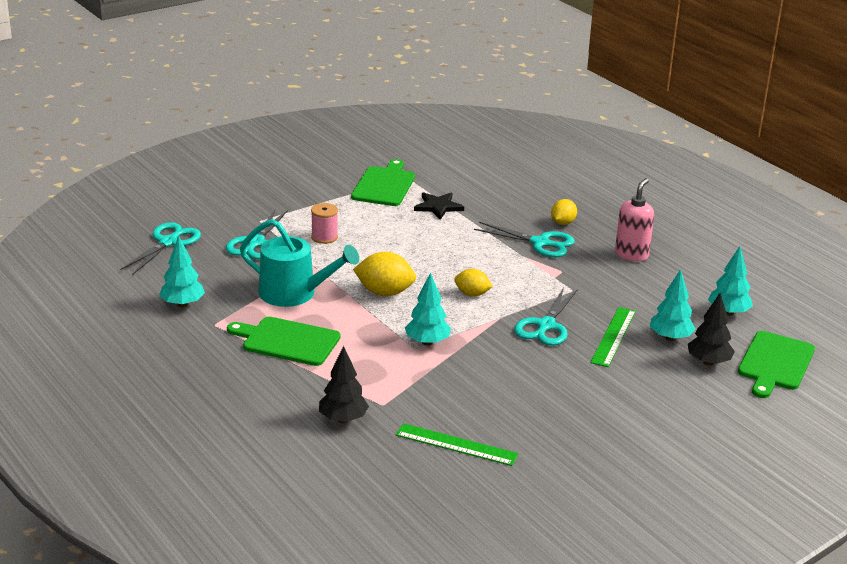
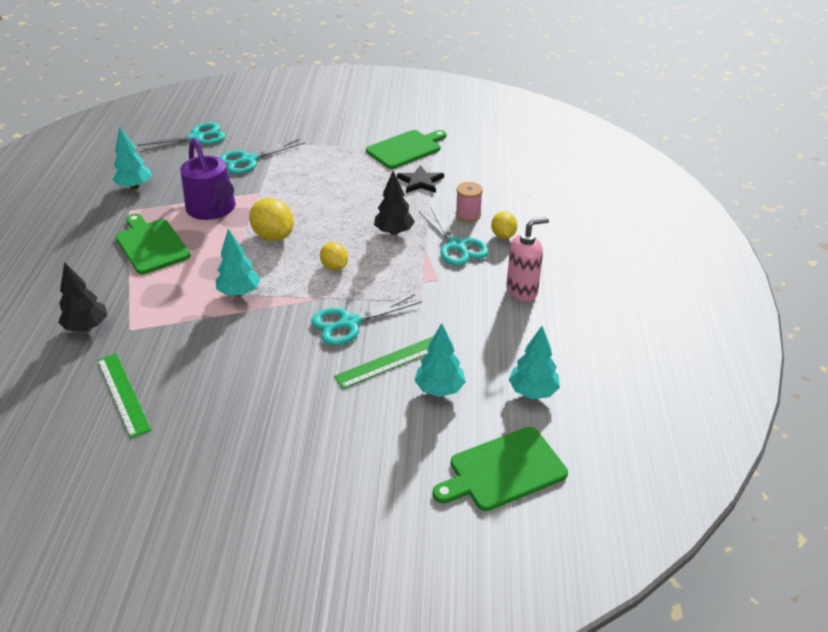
camera: 40 degrees right, 10 degrees up
turquoise watering can [240,219,359,307] -> purple watering can [180,138,236,220]
pink spool [311,203,338,244] -> pink spool moved to [456,182,483,222]
yellow lemon [551,199,577,225] -> yellow lemon turned 75 degrees counterclockwise [491,211,517,239]
black tree [688,293,735,366] -> black tree moved to [374,171,415,235]

